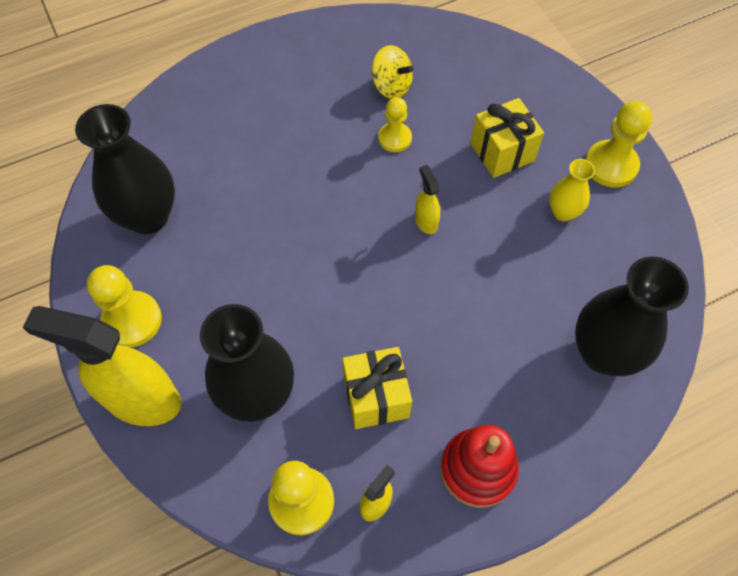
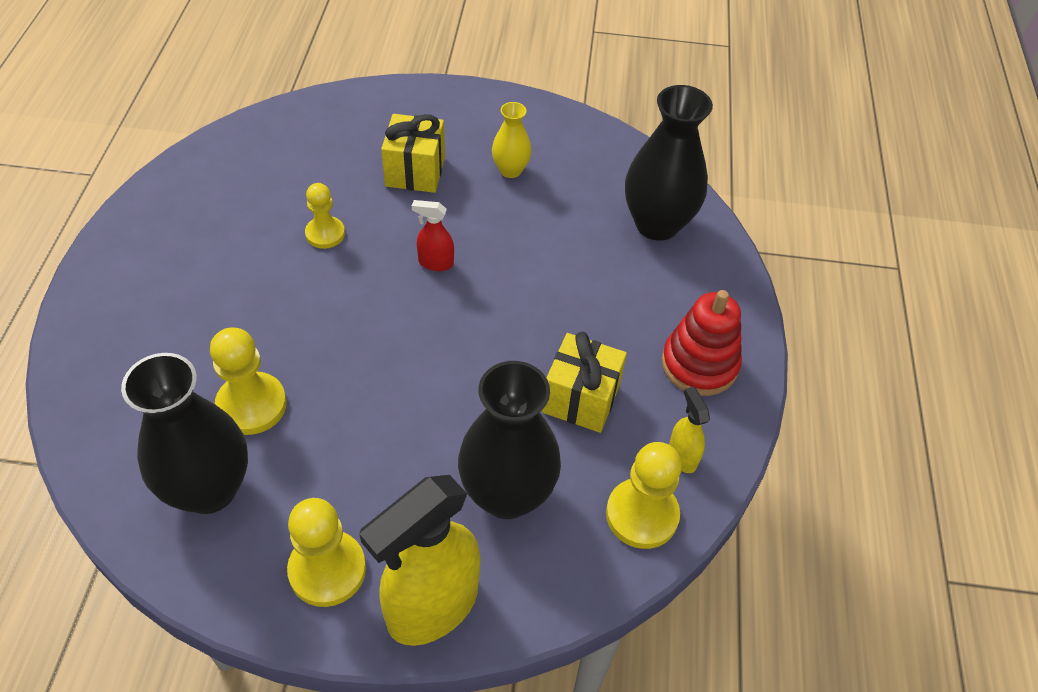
camera: 60 degrees left, 10 degrees down
yellow spinning top [372,45,413,99] -> none
yellow spray bottle [415,165,440,234] -> red spray bottle [412,200,454,271]
yellow pawn [585,101,652,187] -> yellow pawn moved to [210,327,287,435]

